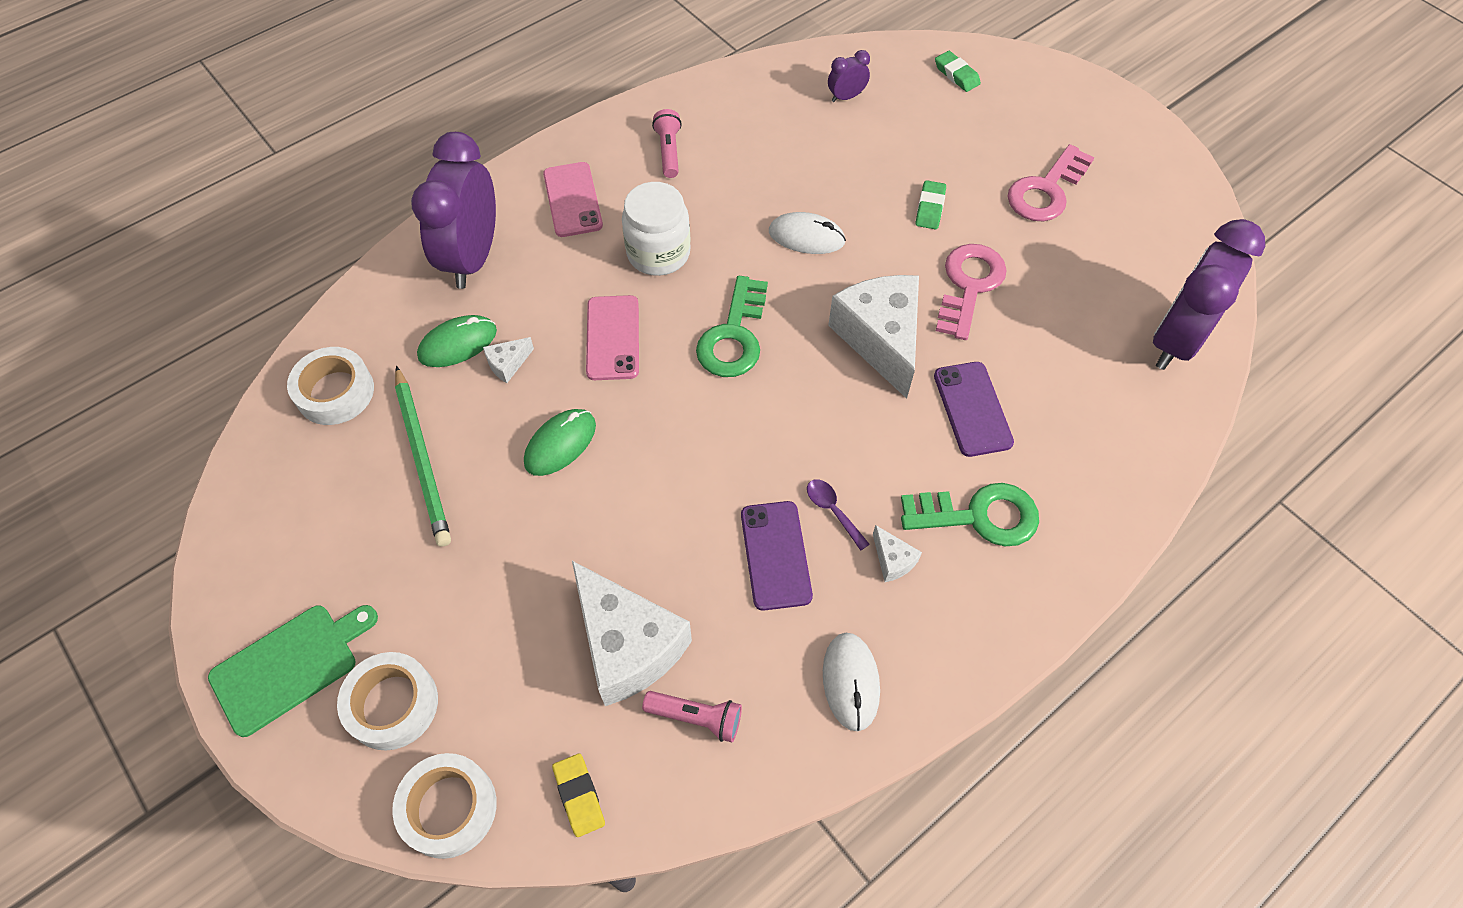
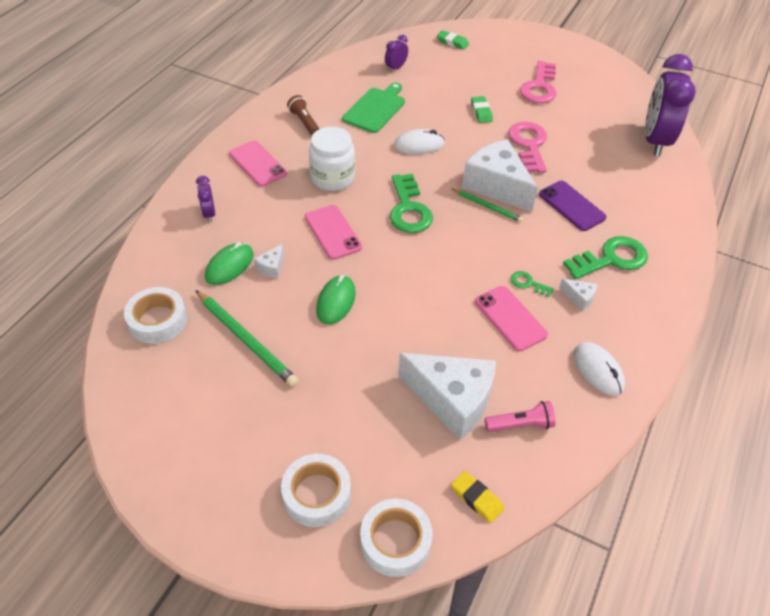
camera: 25 degrees left, 10 degrees down
green cutting board [208,605,378,737] -> green cutting board moved to [342,83,405,133]
purple clock [411,132,496,289] -> purple clock [196,176,215,222], size x0.43
pink flashlight [652,109,682,178] -> brown flashlight [287,95,319,135]
purple phone [741,501,813,610] -> pink phone [475,286,548,351]
purple spoon [807,479,870,551] -> green key [511,271,554,297]
none -> green pencil [452,189,523,222]

